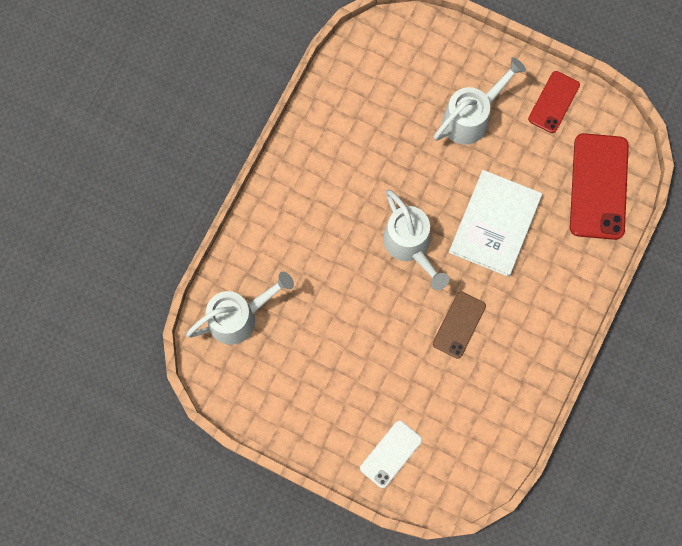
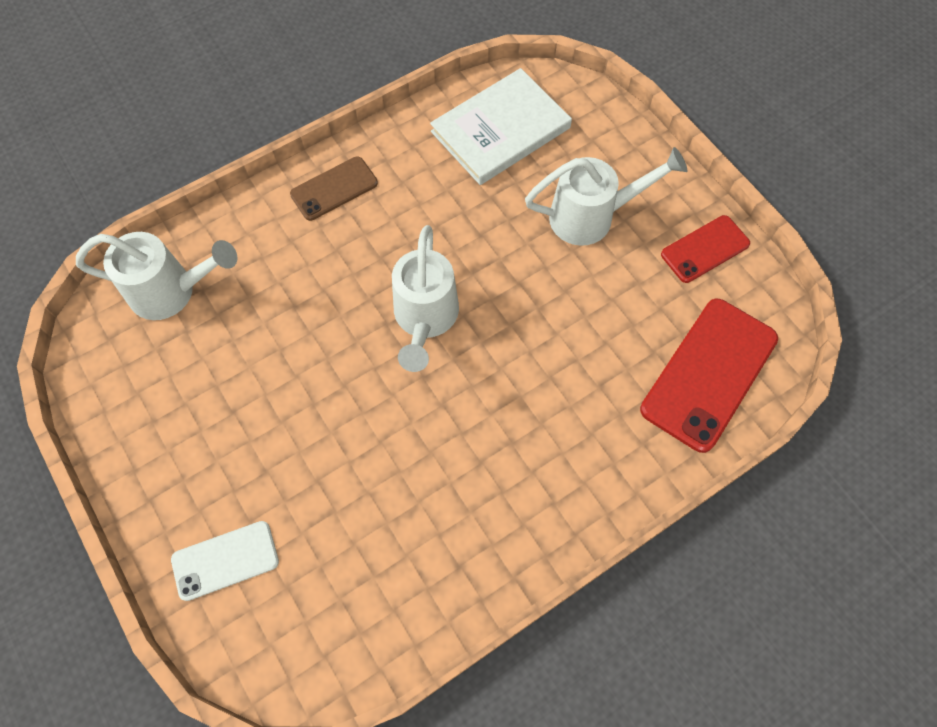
camera: 30 degrees right, 10 degrees down
brown phone [433,291,486,359] -> brown phone moved to [290,156,378,221]
white book [449,170,542,277] -> white book moved to [430,68,572,185]

